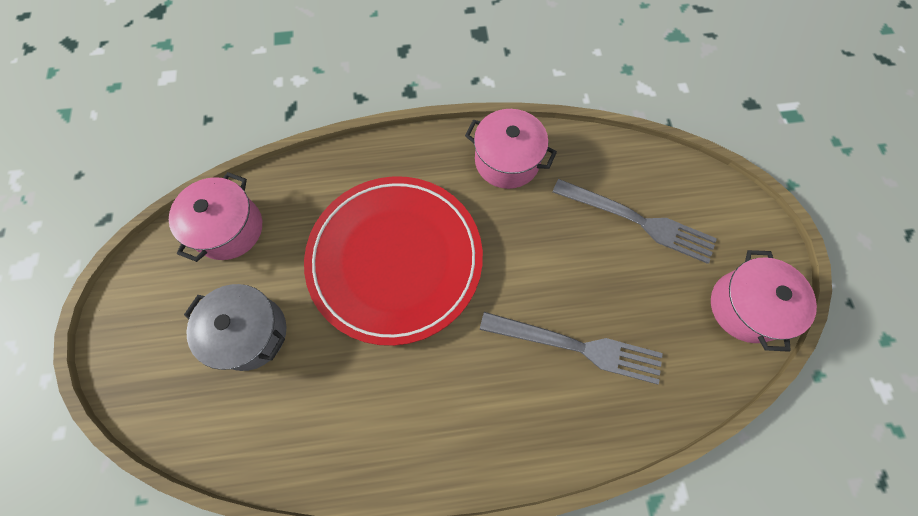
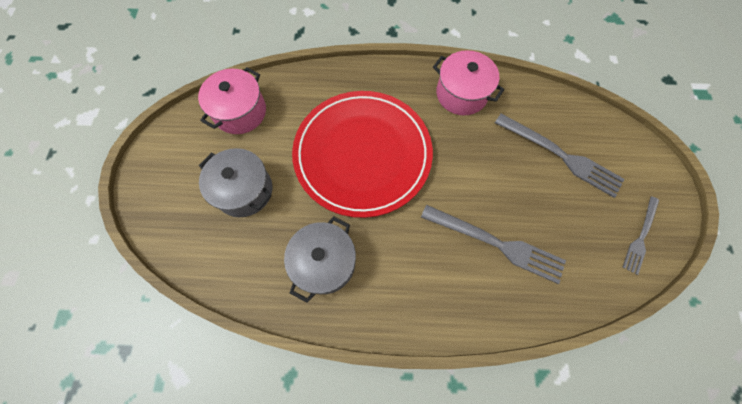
camera: 10 degrees right, 0 degrees up
pink pot [711,250,817,352] -> grey fork [622,196,659,275]
none -> grey pot [284,216,356,303]

